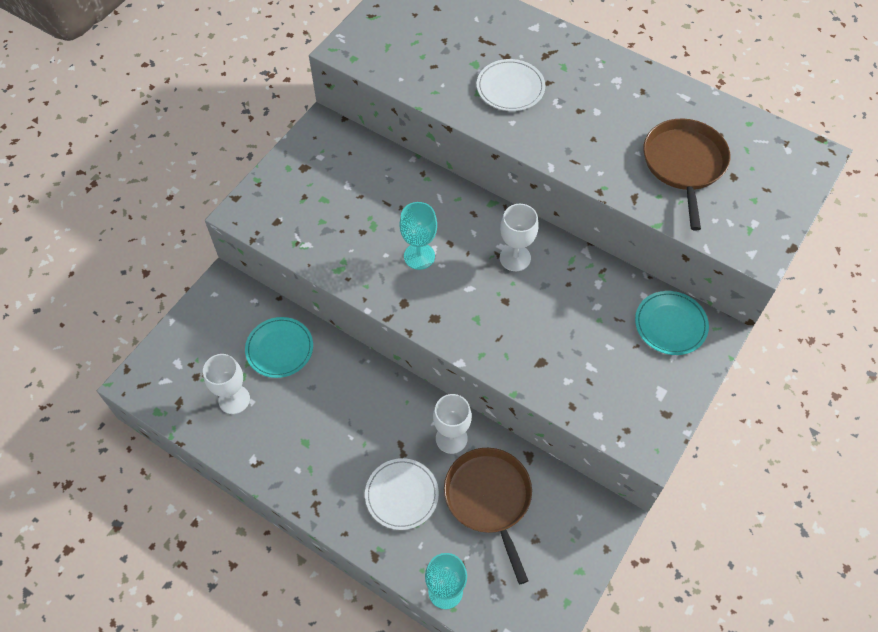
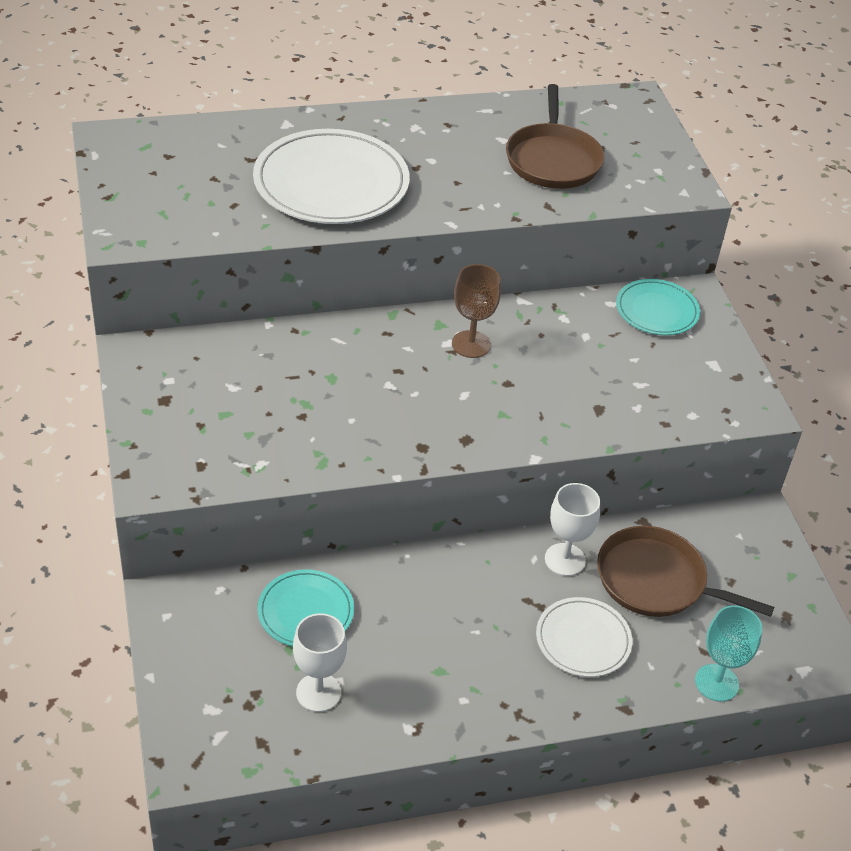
camera: 50 degrees left, 15 degrees down
turquoise goblet [399,202,437,270] -> none
white plate [477,59,545,111] -> white plate [253,129,410,224], size x1.81
white goblet [500,204,538,271] -> brown goblet [452,264,501,358]
brown pan [643,119,730,231] -> brown pan turned 135 degrees counterclockwise [506,84,605,189]

